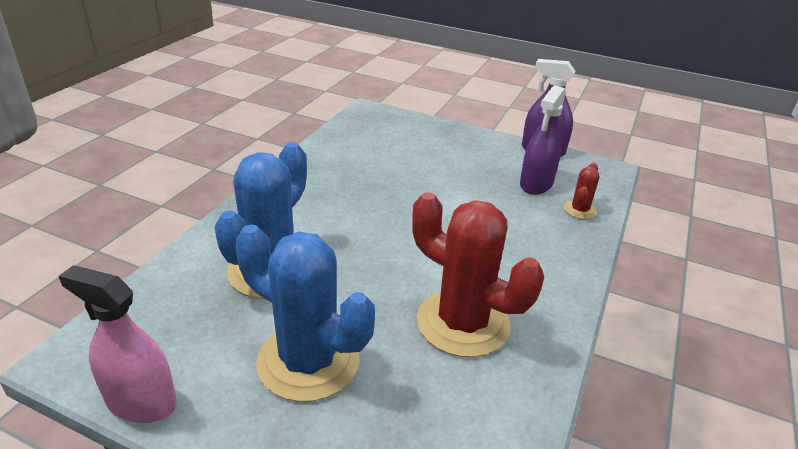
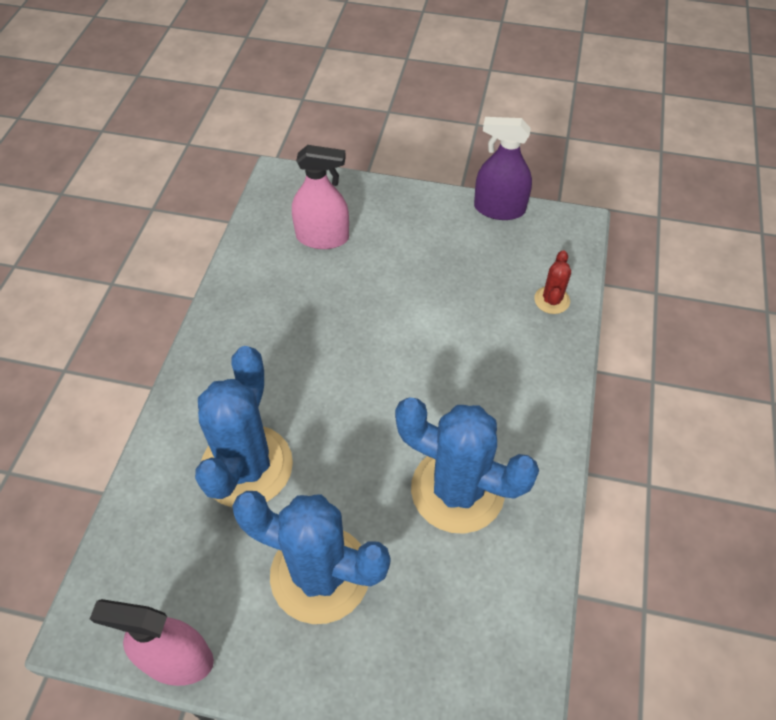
camera: 10 degrees left, 20 degrees up
red cactus [412,192,544,357] -> blue cactus [395,398,539,534]
purple spray bottle [520,86,566,195] -> none
none -> pink spray bottle [292,145,349,249]

